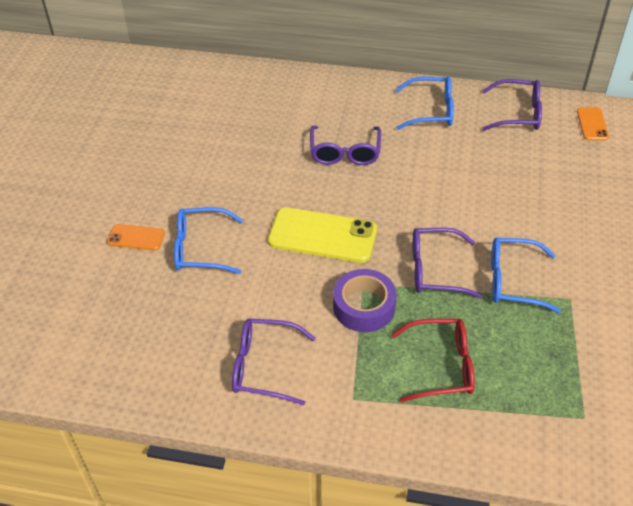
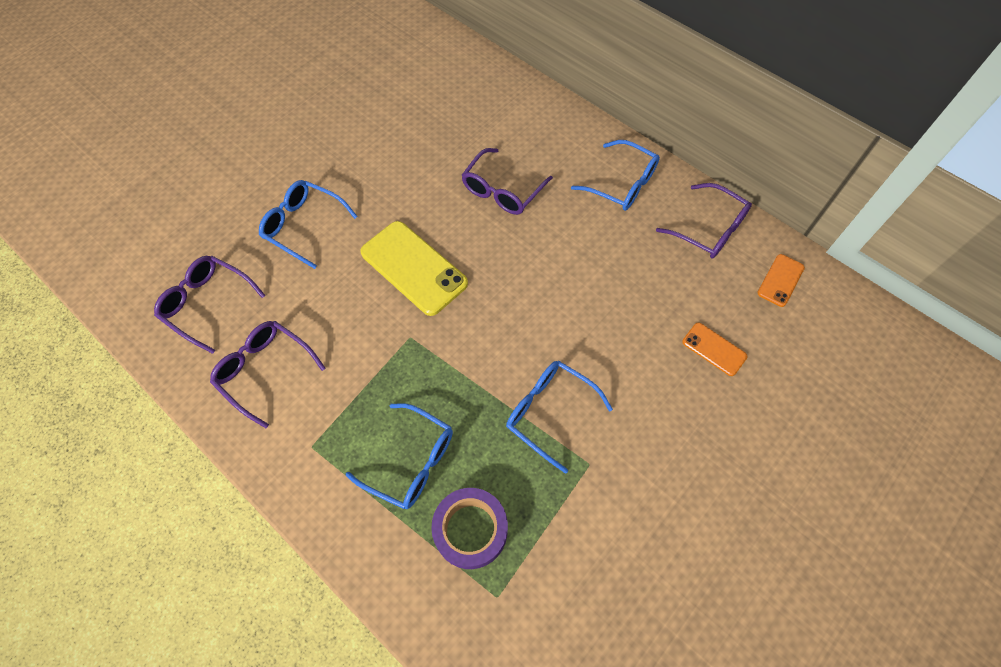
camera: 30 degrees right, 15 degrees up
orange phone [107,224,165,250] -> orange phone moved to [682,323,747,376]
purple tape [333,269,397,332] -> purple tape moved to [431,488,508,569]
red glasses [391,319,475,402] -> blue glasses [346,403,453,509]
purple glasses [413,228,483,298] -> purple glasses moved to [154,256,266,354]

